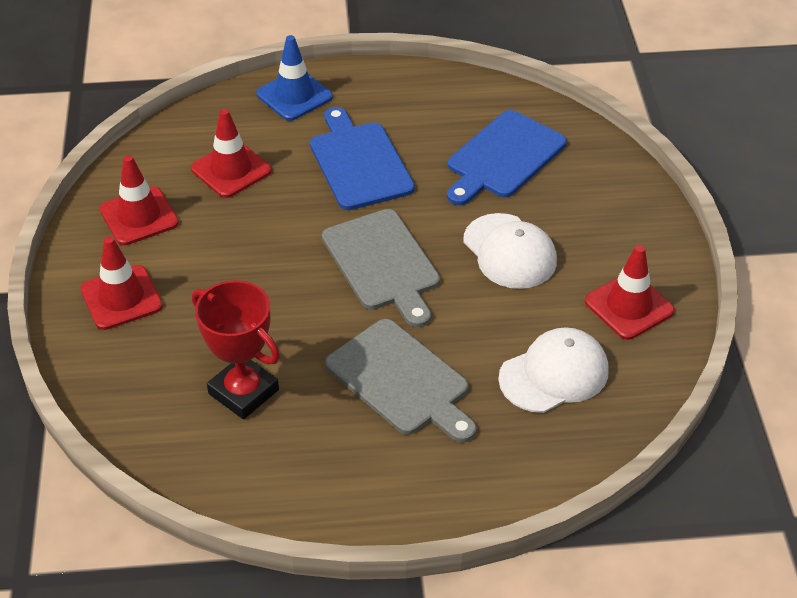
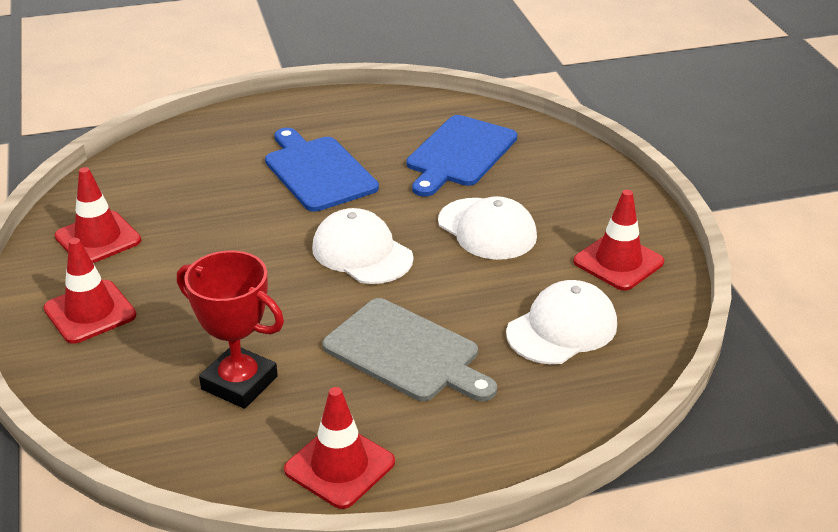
camera: 10 degrees left, 10 degrees down
red traffic cone [191,109,272,198] -> red traffic cone moved to [284,387,395,509]
blue traffic cone [256,35,333,121] -> none
grey cutting board [322,209,440,327] -> white cap [312,208,413,284]

